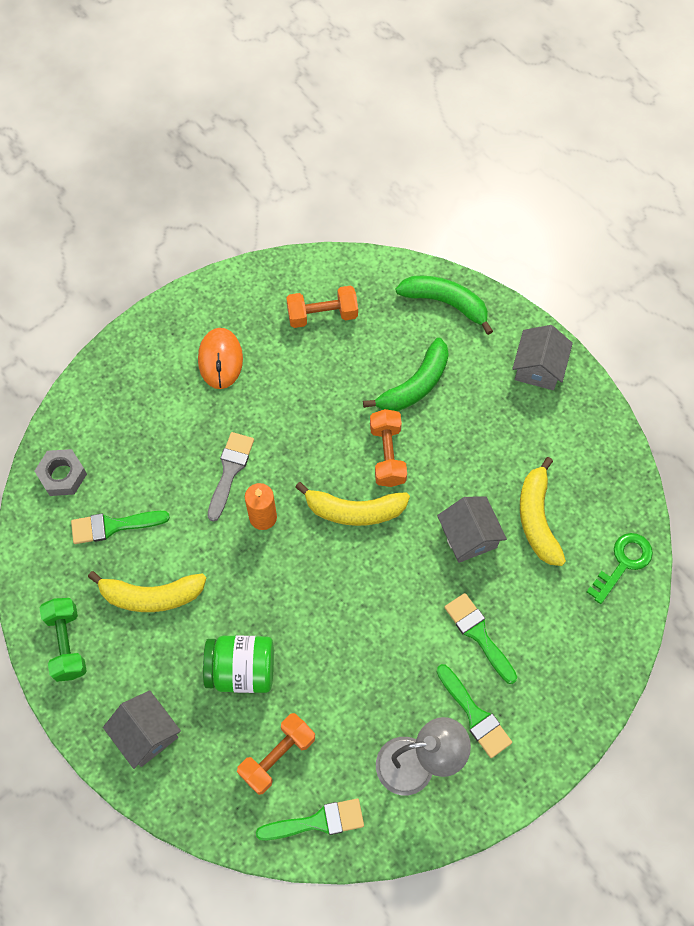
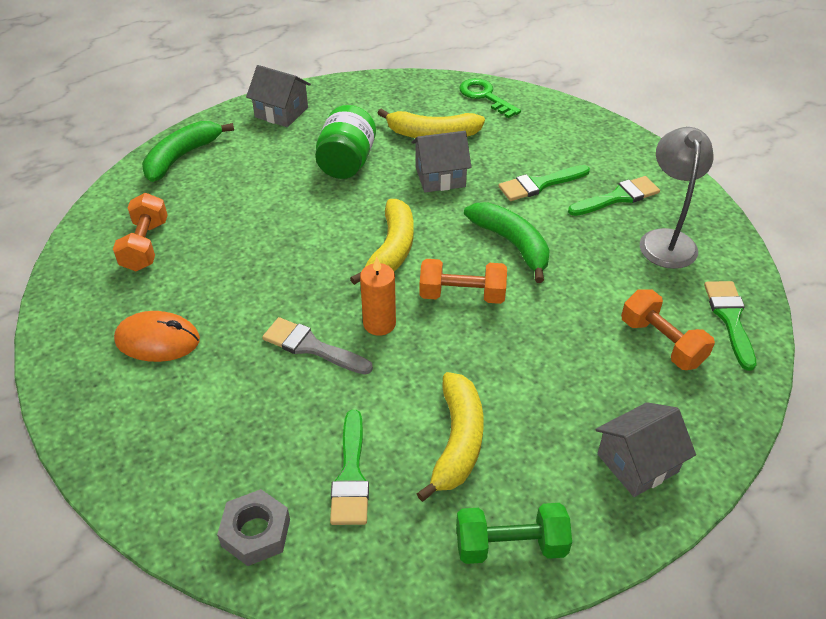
camera: 80 degrees left, 20 degrees down
green jar [203,635,274,693] -> green jar moved to [315,105,376,179]
green banana [363,338,449,411] -> green banana moved to [464,202,550,283]
orange dumbbell [370,409,407,487] -> orange dumbbell moved to [420,259,507,304]

